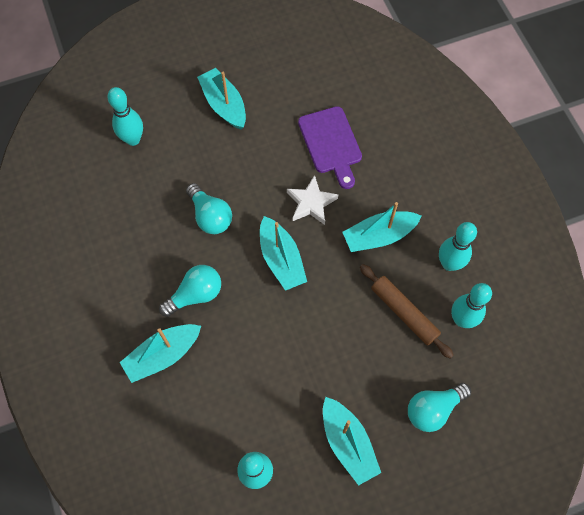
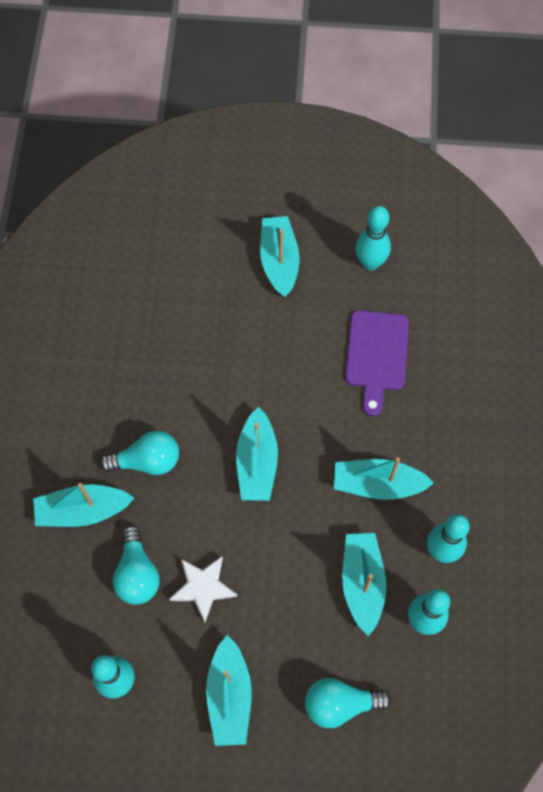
camera: 25 degrees right, 0 degrees up
turquoise bowling pin [107,87,143,146] -> turquoise bowling pin moved to [356,206,391,271]
turquoise light bulb [186,183,232,234] -> turquoise light bulb moved to [113,525,160,605]
white star [287,175,338,225] -> white star moved to [170,556,237,622]
brown rolling pin [360,264,454,359] -> turquoise boat [342,533,386,636]

